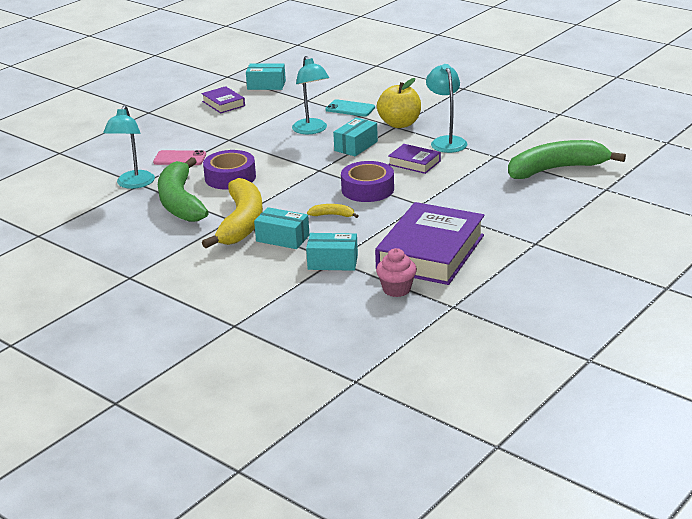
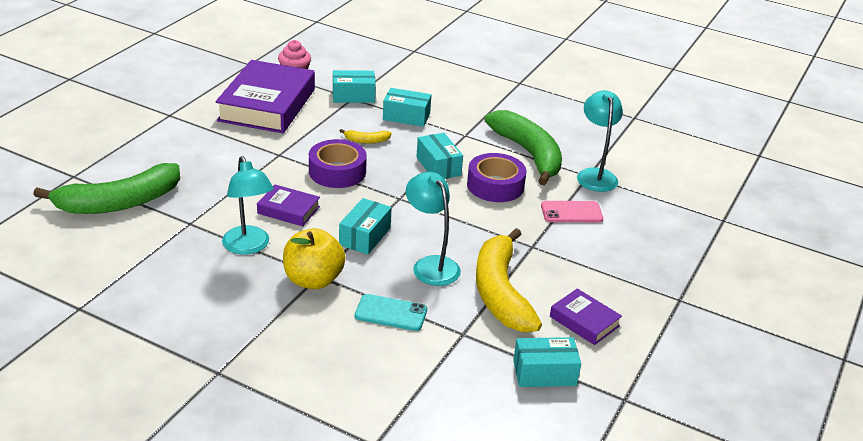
camera: 165 degrees right, 5 degrees up
yellow banana [202,178,263,248] -> yellow banana moved to [476,228,542,332]
none -> turquoise box [416,133,463,179]

